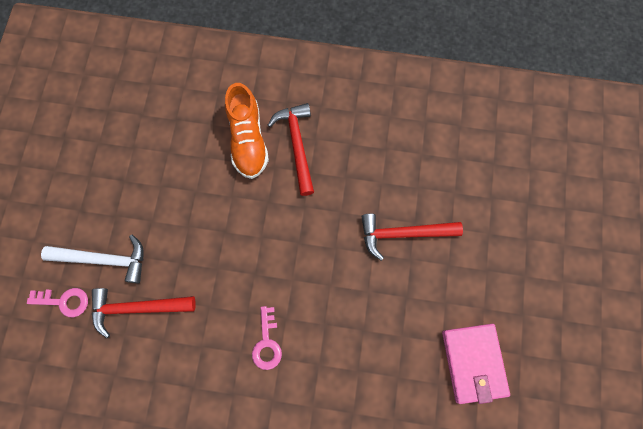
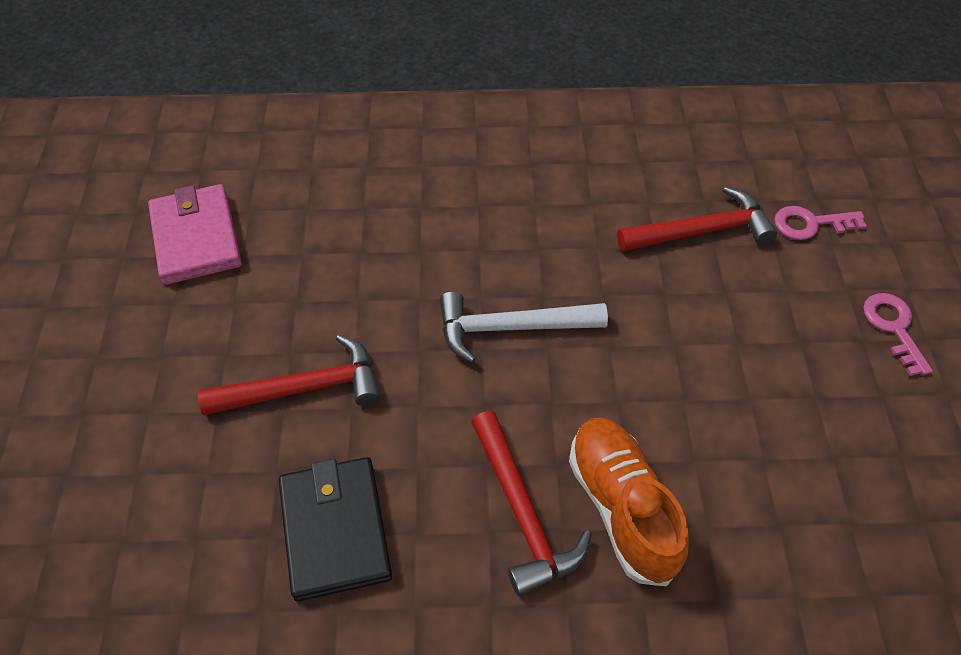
camera: 170 degrees right, 20 degrees down
white hammer [41,234,143,283] -> white hammer moved to [440,291,608,363]
pink key [252,306,282,370] -> pink key moved to [863,293,933,376]
none -> black wallet [279,457,392,601]

